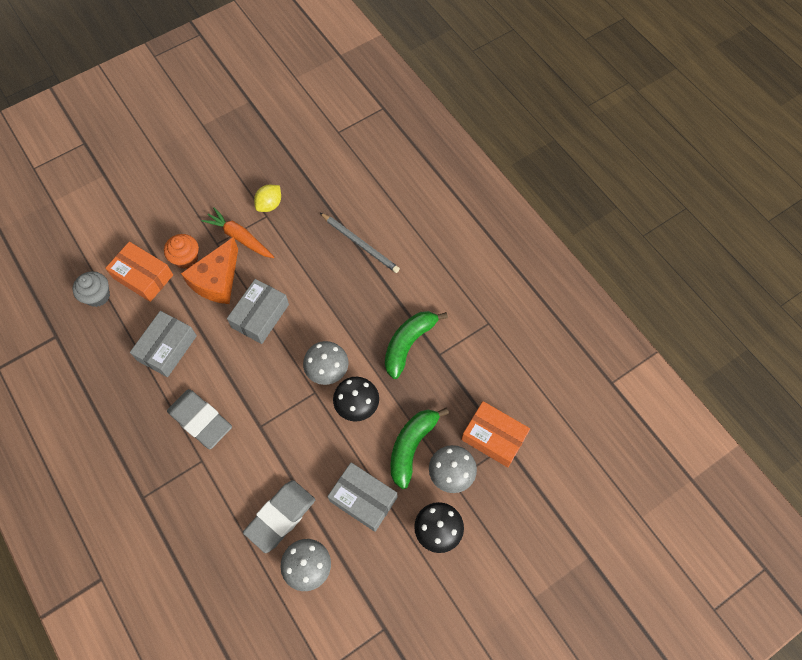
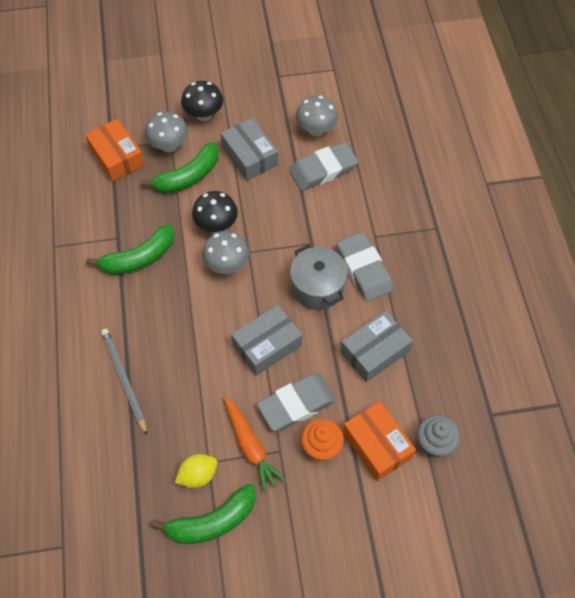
camera: 155 degrees left, 5 degrees down
orange cheese [181,237,238,304] -> grey eraser [257,374,336,431]
none -> green banana [151,484,256,544]
none -> grey pot [290,244,348,310]

